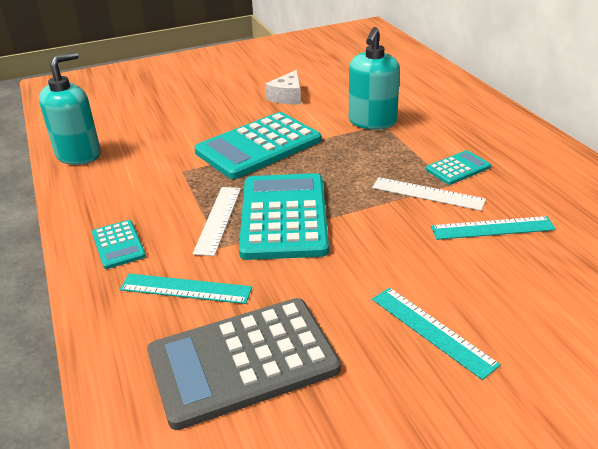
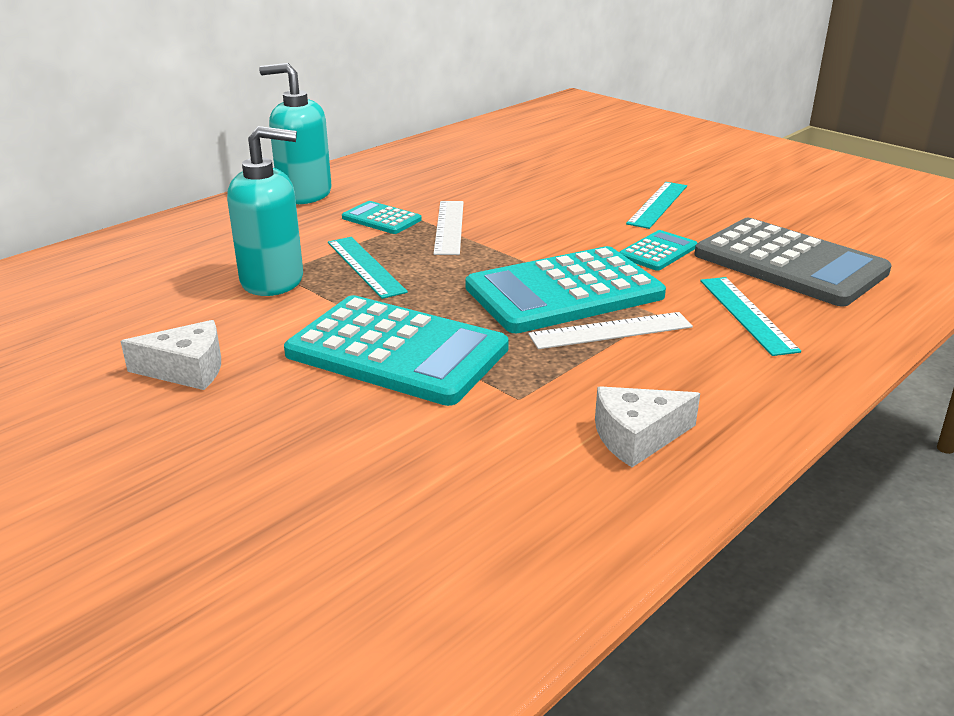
camera: 115 degrees left, 5 degrees down
turquoise soap dispenser [39,52,101,165] -> turquoise soap dispenser moved to [259,63,332,204]
turquoise calculator [92,220,146,269] -> turquoise calculator moved to [619,230,697,271]
turquoise ruler [431,216,556,240] -> turquoise ruler moved to [328,237,408,299]
none -> white cheese [595,386,700,467]

